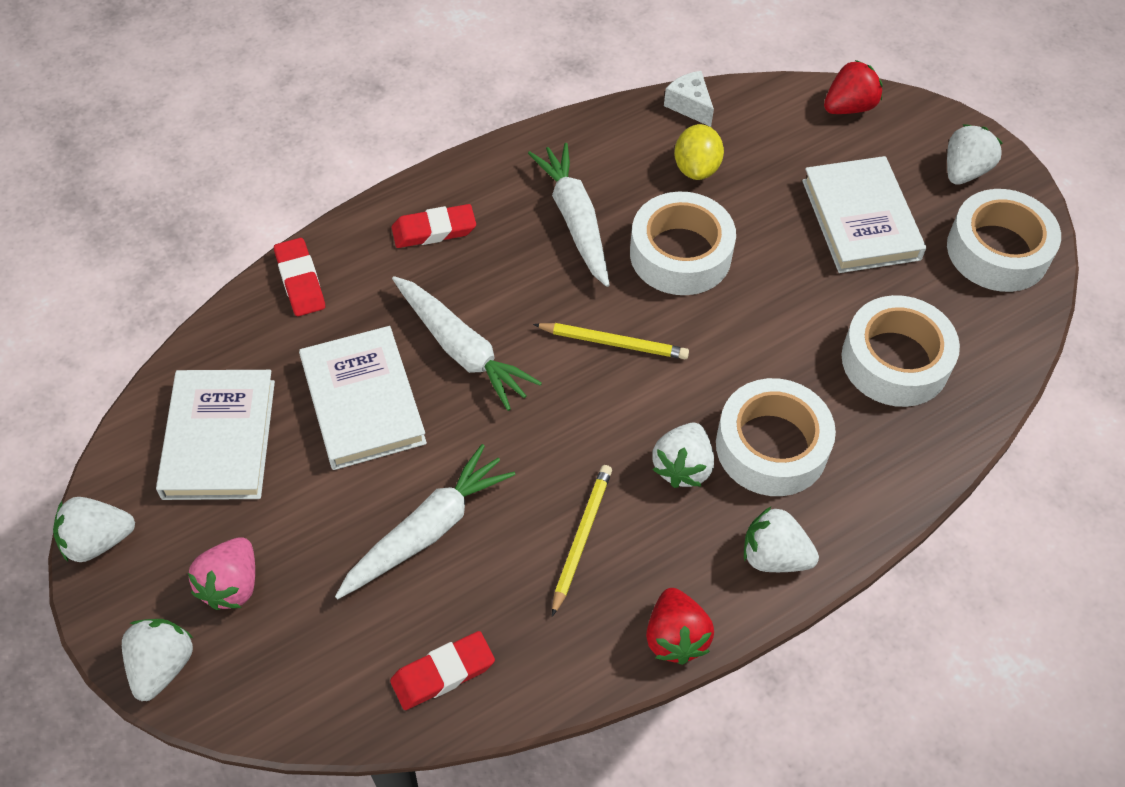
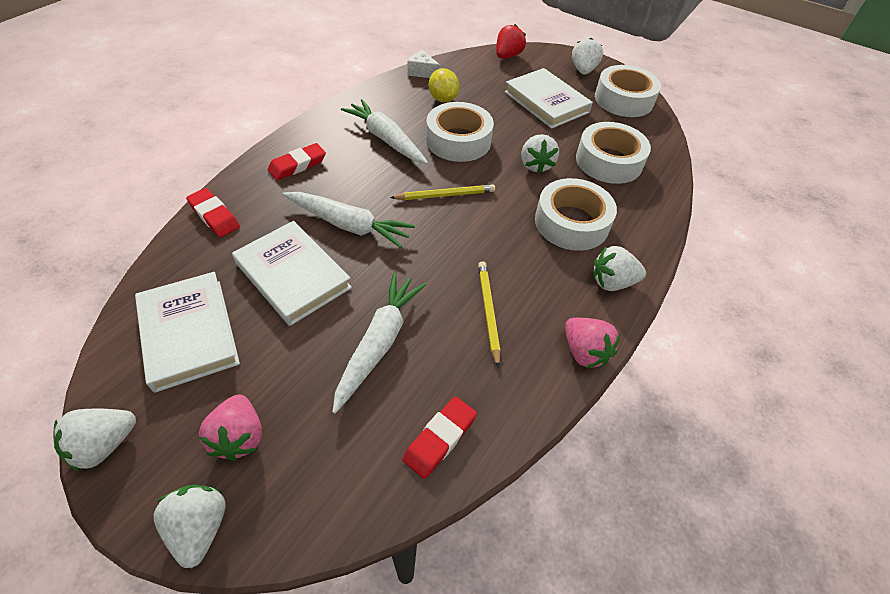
camera: 25 degrees left, 5 degrees down
red strawberry [646,588,714,665] -> pink strawberry [565,318,621,368]
white strawberry [652,422,714,488] -> white strawberry moved to [521,134,559,174]

